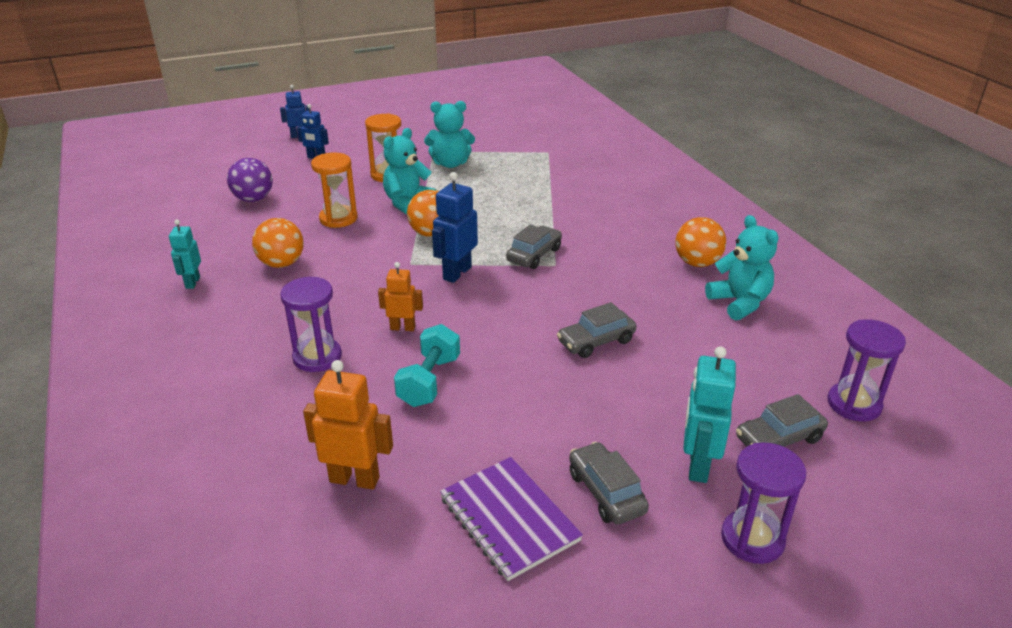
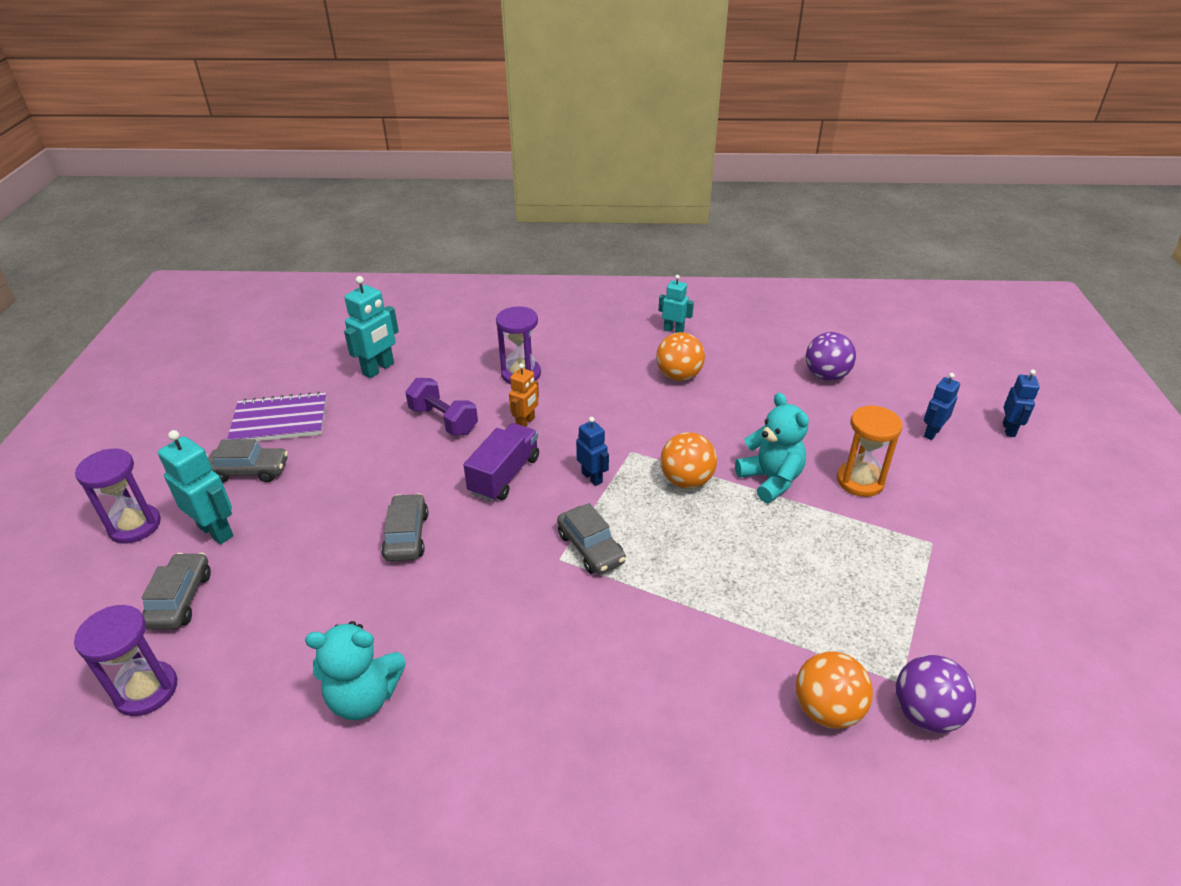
camera: 115 degrees right, 5 degrees up
orange robot [303,360,393,490] -> turquoise robot [344,276,399,378]
orange hourglass [311,153,358,228] -> none
turquoise dumbbell [394,324,460,407] -> purple dumbbell [405,378,478,436]
turquoise teddy bear [424,101,475,168] -> none
blue robot [432,172,478,283] -> blue robot [576,417,609,486], size x0.64
orange ball [675,217,726,267] -> orange ball moved to [796,651,873,729]
none -> purple truck [464,423,539,502]
none -> purple ball [896,655,976,733]

